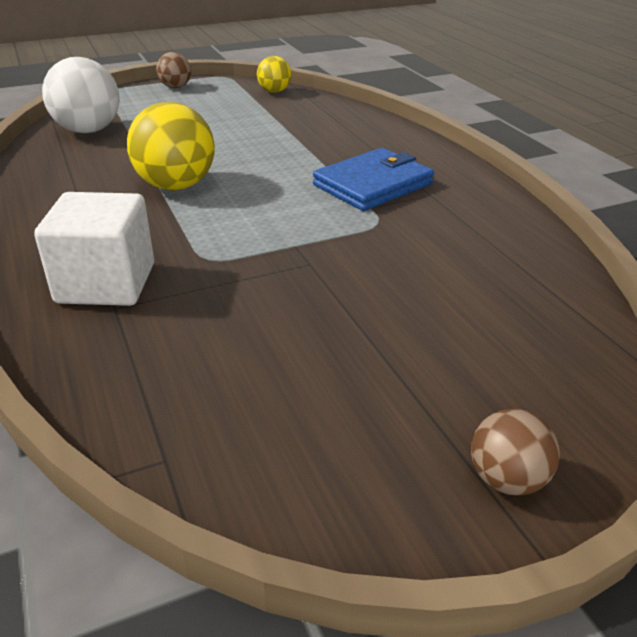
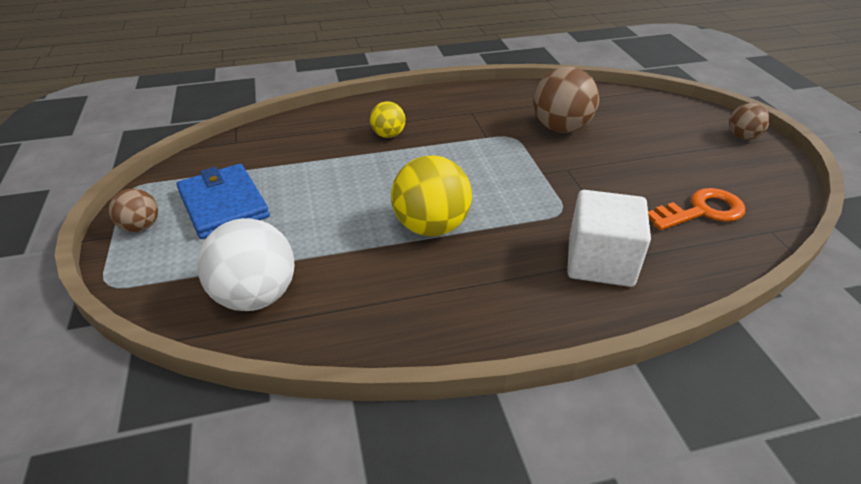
camera: 80 degrees left, 5 degrees up
yellow ball [257,56,291,93] -> yellow ball moved to [370,101,406,138]
blue wallet [313,148,434,211] -> blue wallet moved to [176,164,270,239]
none -> brown ball [533,67,599,133]
none -> orange key [648,188,745,230]

